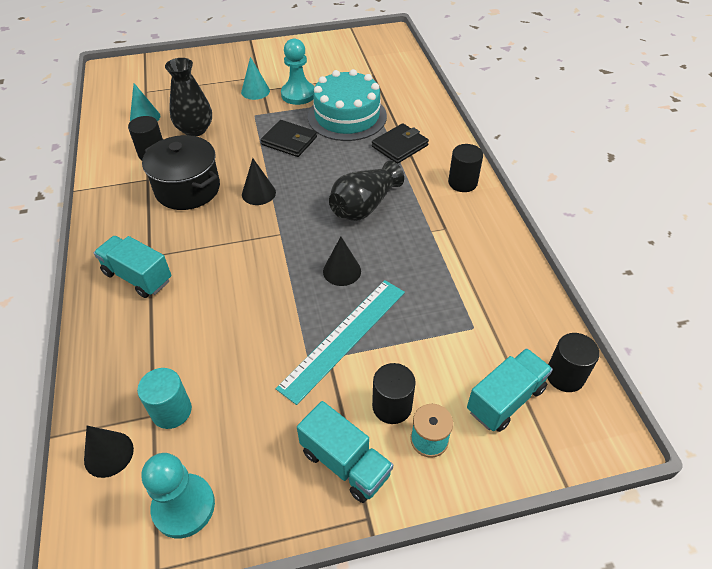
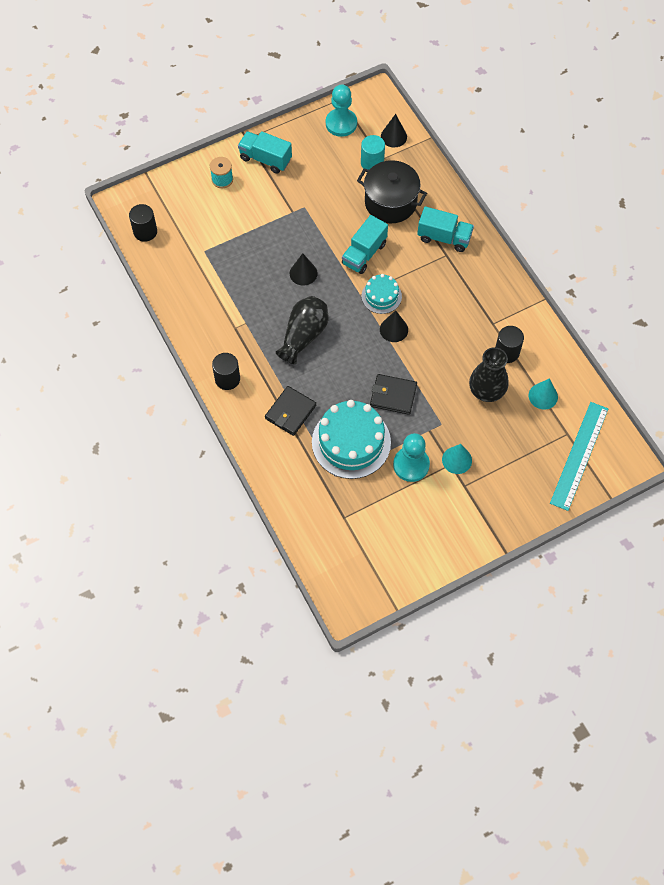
camera: 165 degrees right, 15 degrees up
black pot [142,135,220,210] -> black pot moved to [357,160,427,223]
turquoise ruler [276,280,405,405] -> turquoise ruler moved to [550,402,608,511]
black cylinder [372,363,416,424] -> none
turquoise truck [467,348,553,432] -> turquoise truck moved to [342,215,388,274]
none -> turquoise cake [362,274,402,314]

